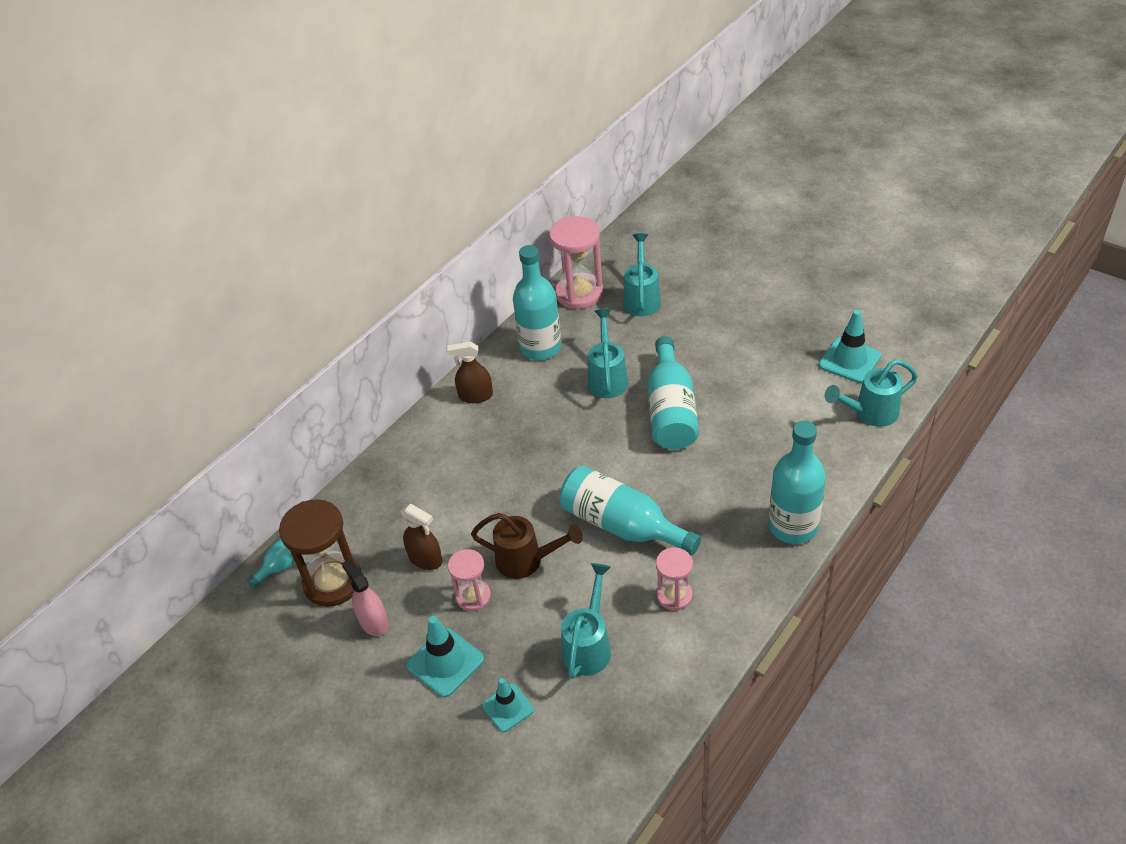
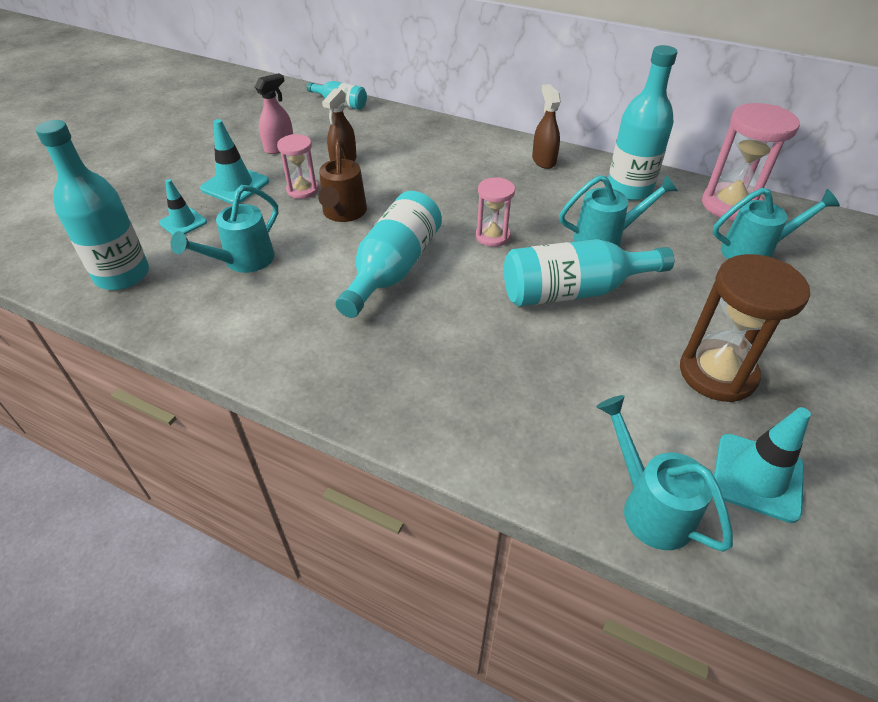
camera: 75 degrees right, 0 degrees up
brown hourglass [279,499,361,607] -> brown hourglass moved to [680,254,810,402]
turquoise watering can [561,563,611,679] -> turquoise watering can turned 120 degrees clockwise [170,185,278,273]
pink hourglass [656,547,693,611] -> pink hourglass moved to [476,177,515,247]
turquoise bottle [768,421,826,544] -> turquoise bottle moved to [35,120,149,290]

